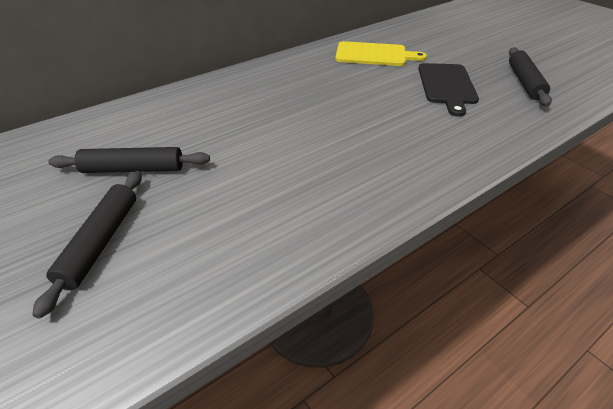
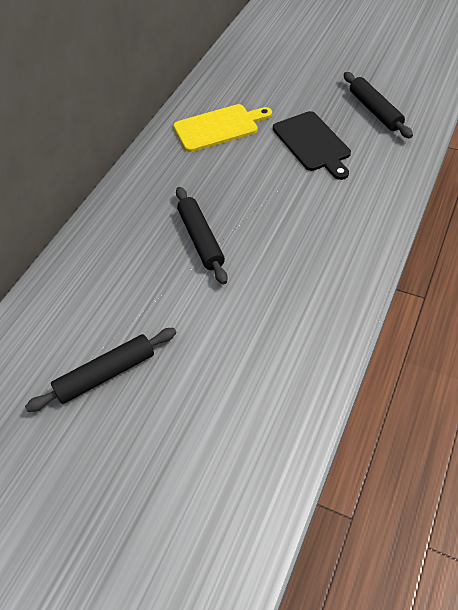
camera: 25 degrees left, 10 degrees up
black rolling pin [32,171,142,319] -> black rolling pin moved to [176,187,228,285]

